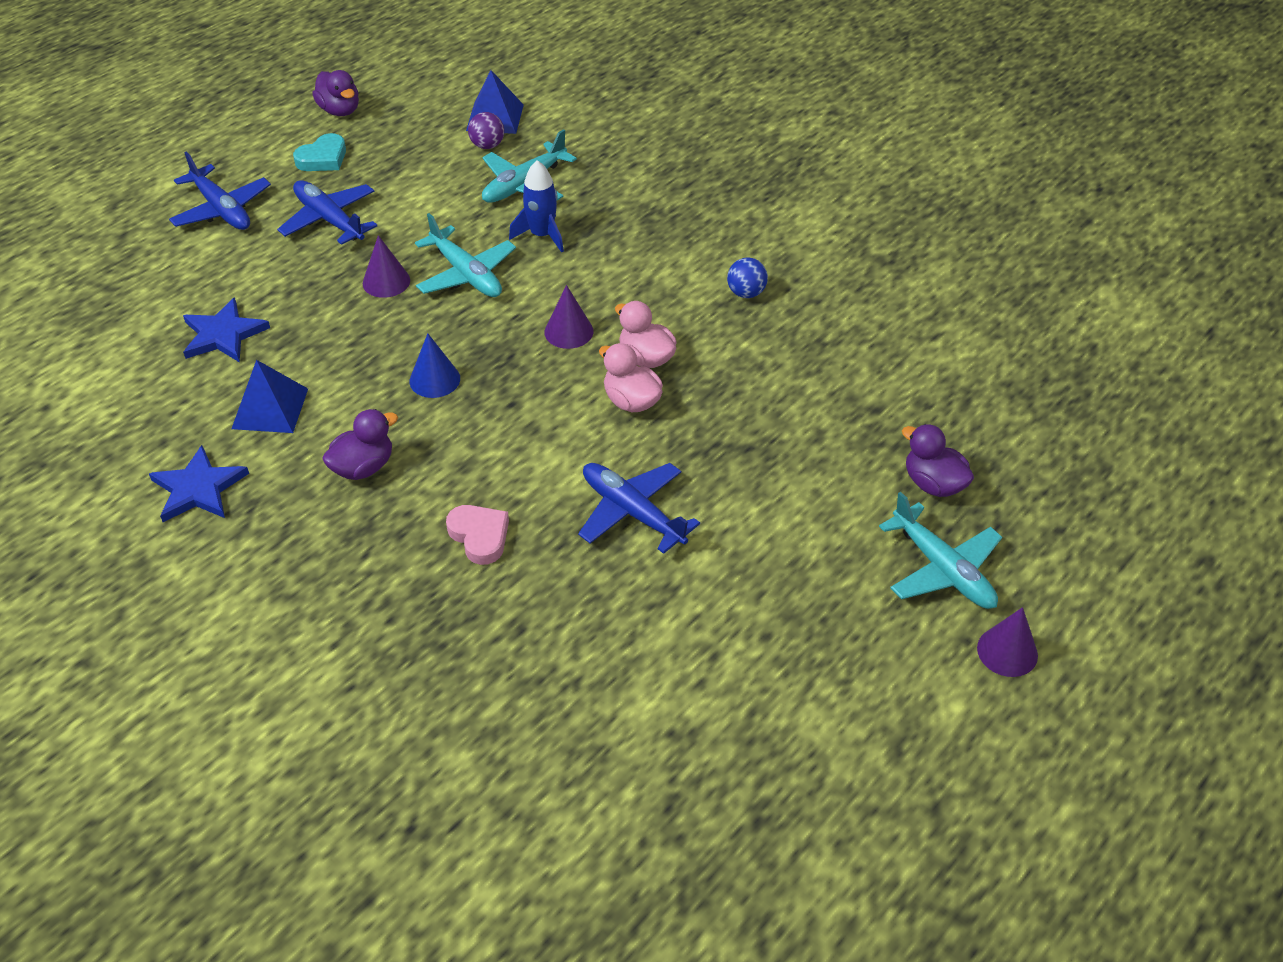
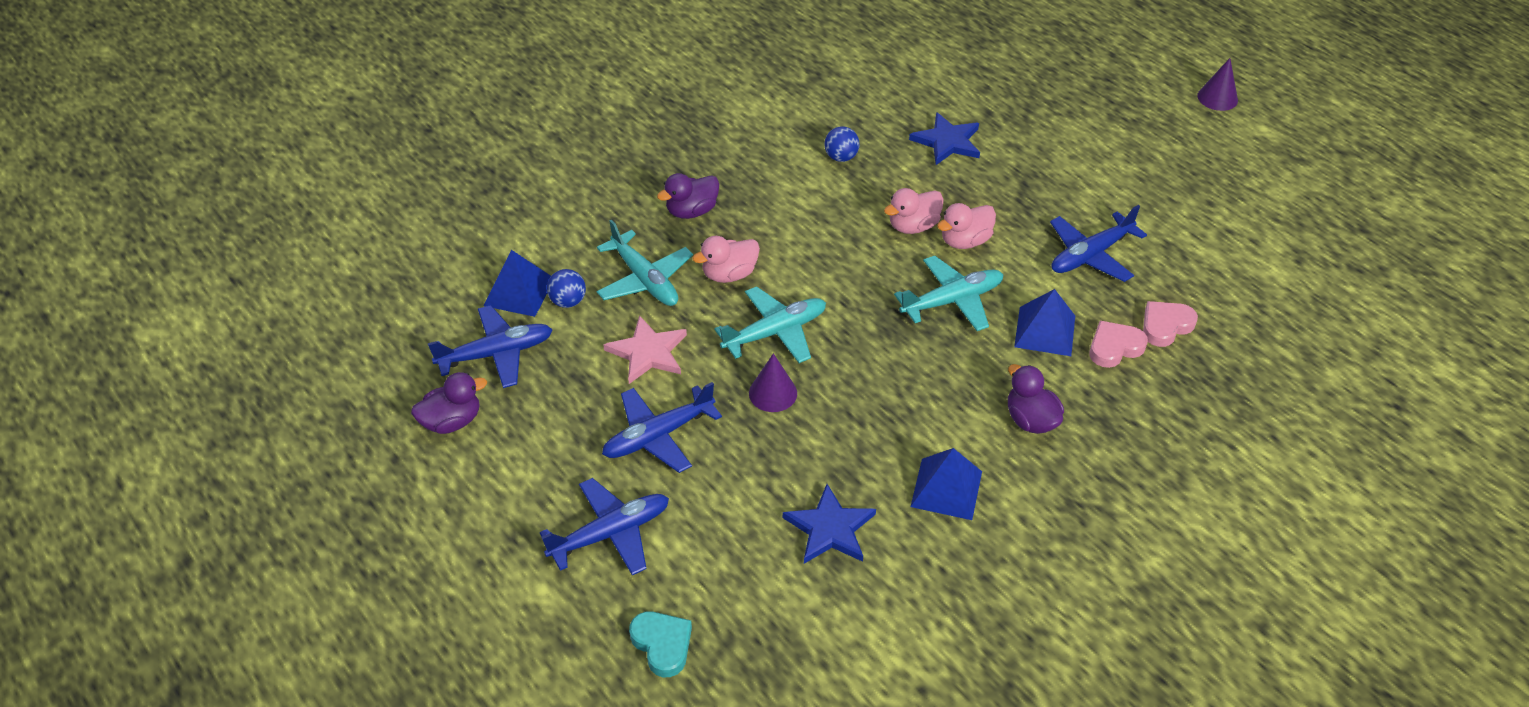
camera: 80 degrees left, 0 degrees up
blue star [149,445,249,522] -> blue star moved to [909,112,980,165]
turquoise heart [293,133,346,171] -> turquoise heart moved to [629,611,692,677]
blue cone [410,333,460,398] -> none
purple ball [468,112,504,149] -> blue ball [547,269,586,308]
blue rocket [509,160,564,253] -> pink duck [692,236,760,283]
purple cone [544,285,593,349] -> none
turquoise plane [879,492,1002,609] -> turquoise plane moved to [894,256,1003,331]
purple duck [902,424,974,497] -> purple duck moved to [657,173,719,219]
none -> blue plane [428,305,553,388]
none -> pink star [603,315,687,384]
none -> blue pyramid [1014,289,1075,356]
none -> pink heart [1143,301,1198,347]

